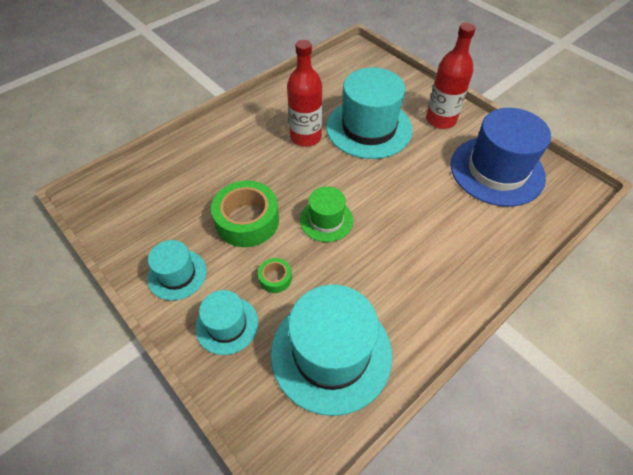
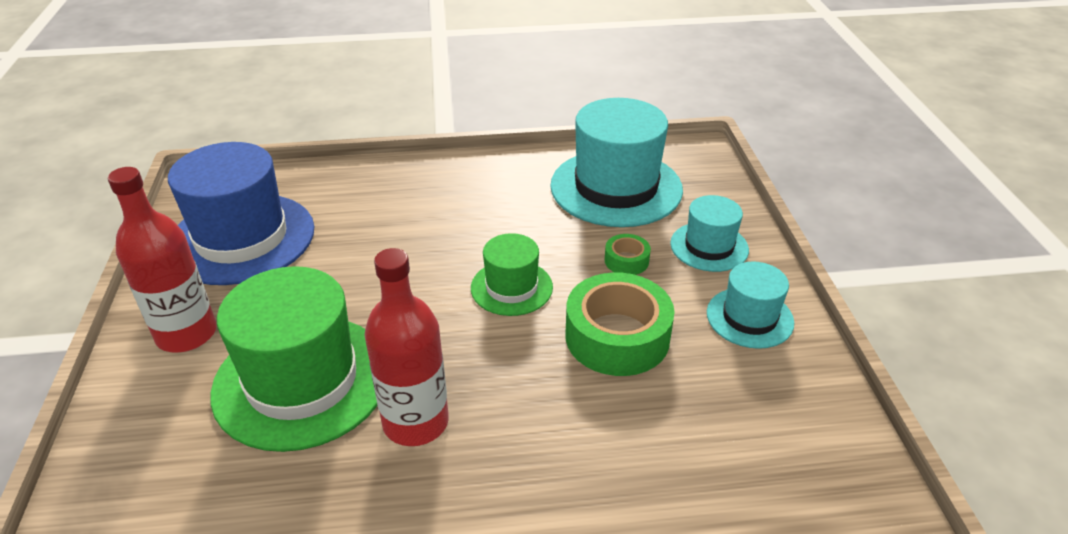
camera: 145 degrees left, 15 degrees down
turquoise hat [326,67,413,159] -> green hat [210,266,378,452]

